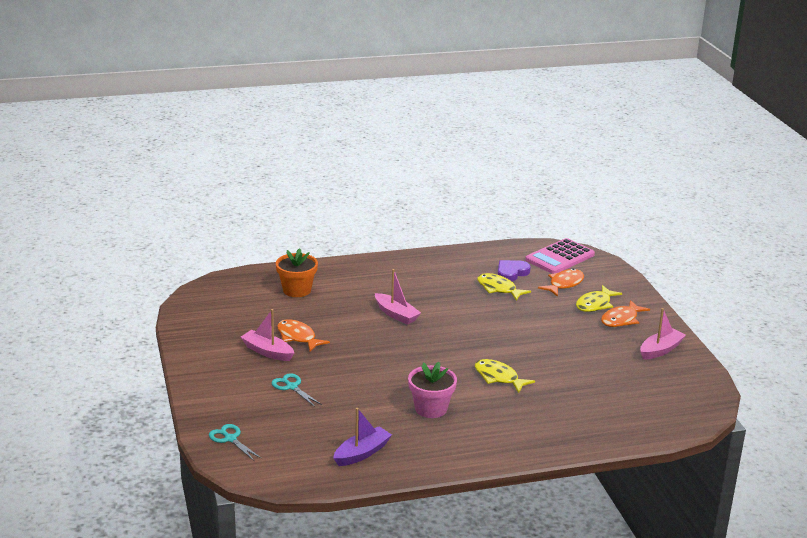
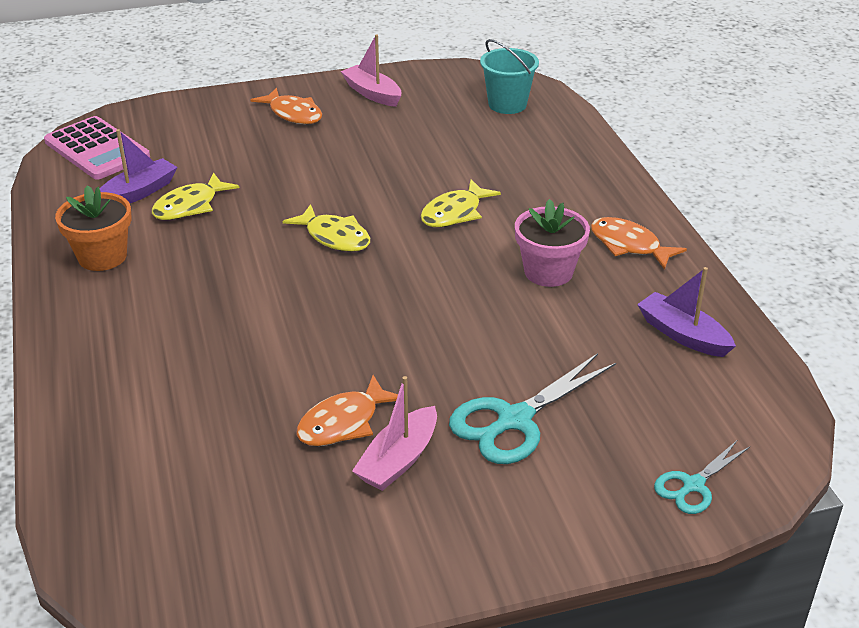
camera: 90 degrees left, 10 degrees up
turquoise scissors [272,373,322,407] -> turquoise scissors [449,353,616,464], size x1.72
orange flower pot [276,248,318,297] -> orange flower pot moved to [55,185,132,271]
pink boat [375,269,421,325] -> none
purple heart [498,260,531,281] -> purple boat [99,129,177,203]
orange fish [538,269,584,297] -> orange fish moved to [591,217,687,270]
yellow fish [576,285,622,312] -> yellow fish moved to [283,204,370,252]
none -> turquoise bucket [480,39,539,114]

